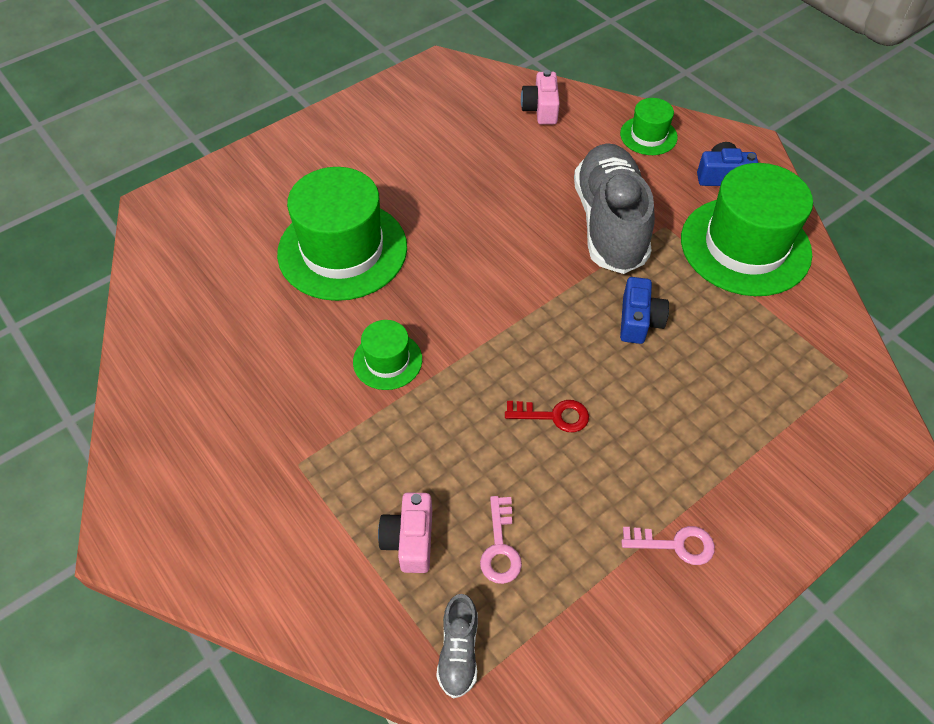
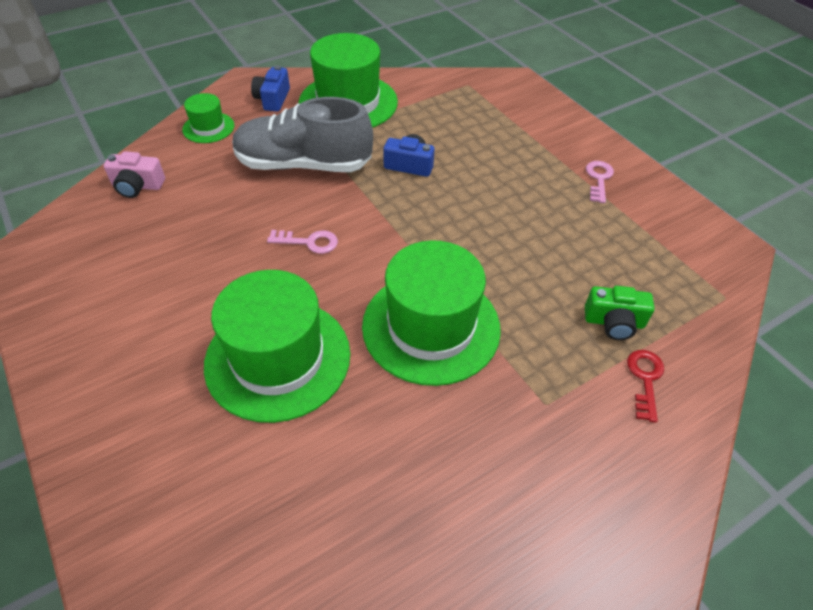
camera: 85 degrees left, 5 degrees down
green hat [353,320,422,390] -> green hat [362,240,501,386], size x2.04
pink camera [378,493,432,573] -> green camera [585,286,654,340]
grey shoe [436,594,478,698] -> none
pink key [480,496,522,584] -> pink key moved to [267,230,338,254]
red key [505,400,589,432] -> red key moved to [627,350,664,423]

